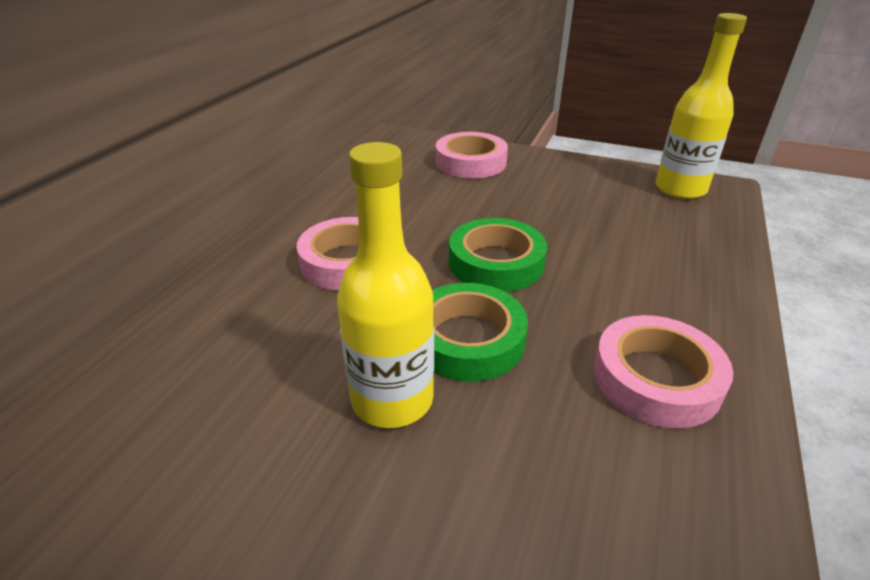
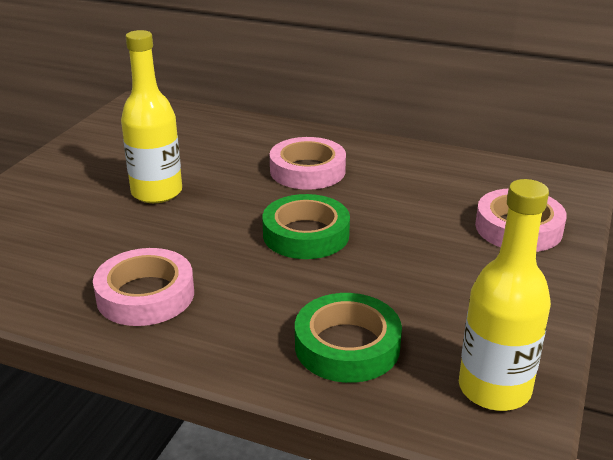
camera: 90 degrees right, 5 degrees down
green tape [432,283,528,382] -> green tape moved to [295,293,402,383]

